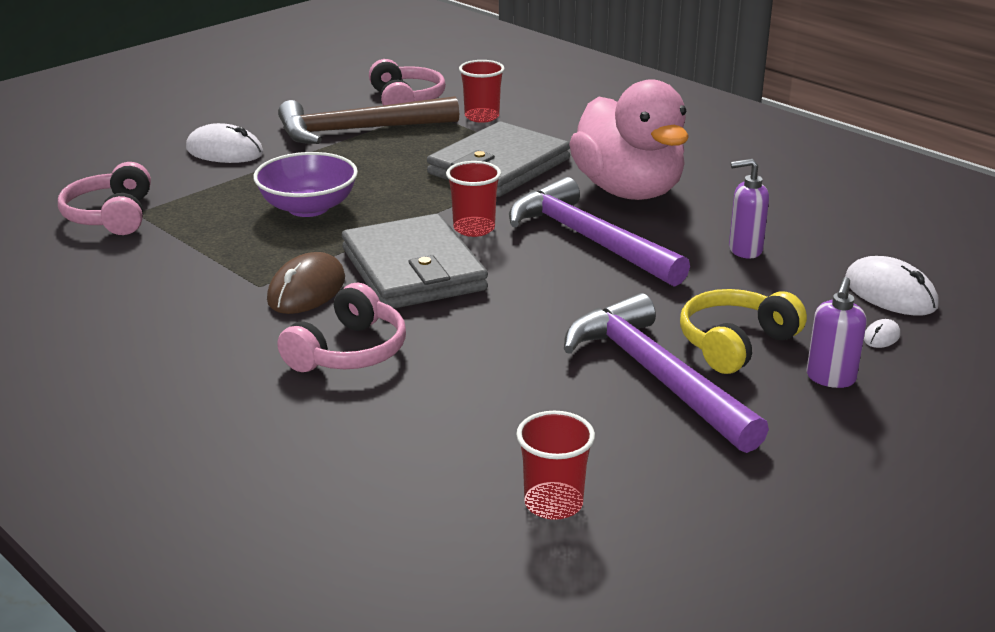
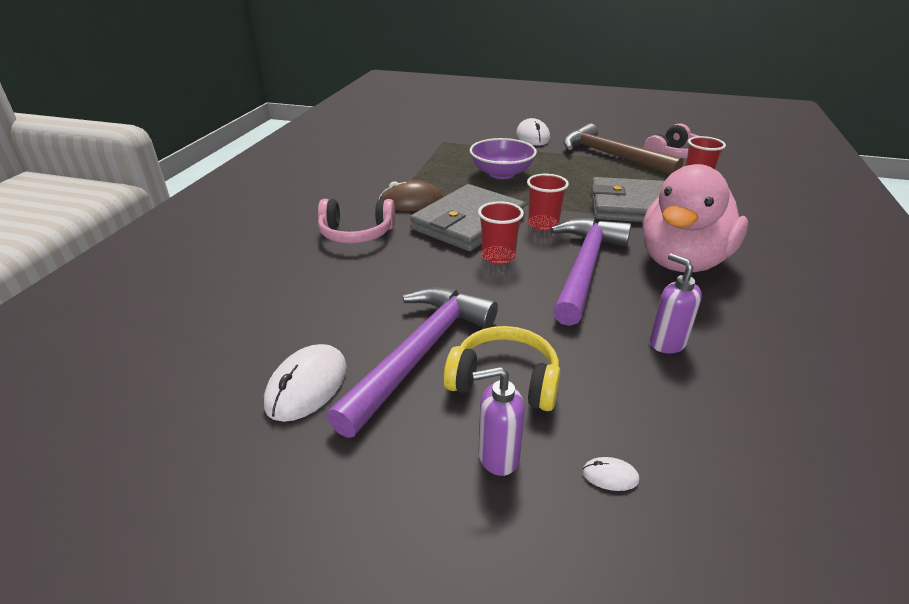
camera: 60 degrees right, 5 degrees up
pink headphones [58,162,151,235] -> none
red cup [516,411,595,520] -> red cup moved to [478,201,524,264]
white mouse [845,256,939,316] -> white mouse moved to [264,344,347,422]

